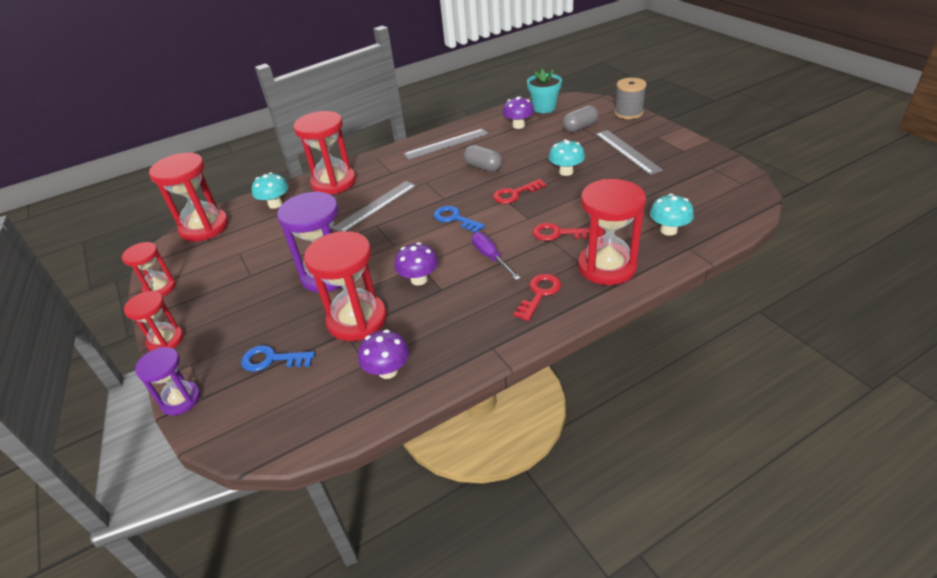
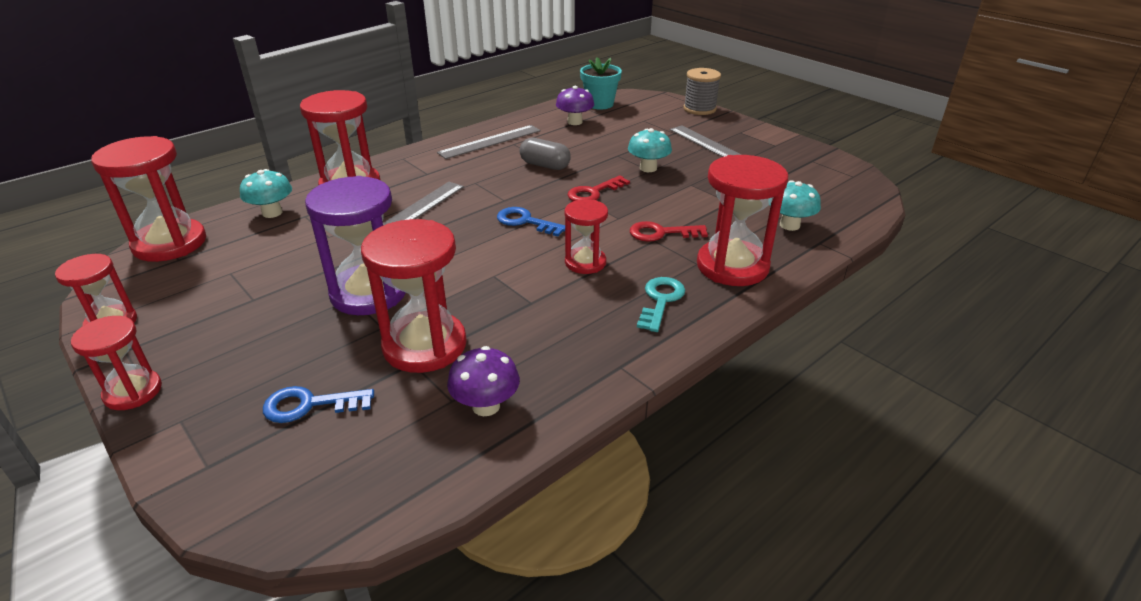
camera: 15 degrees left, 5 degrees down
purple hourglass [135,347,201,415] -> none
purple mushroom [394,242,438,285] -> none
purple screwdriver [472,232,520,280] -> red hourglass [565,199,608,274]
red key [514,274,561,321] -> turquoise key [637,277,685,332]
grey capsule [563,105,599,132] -> none

